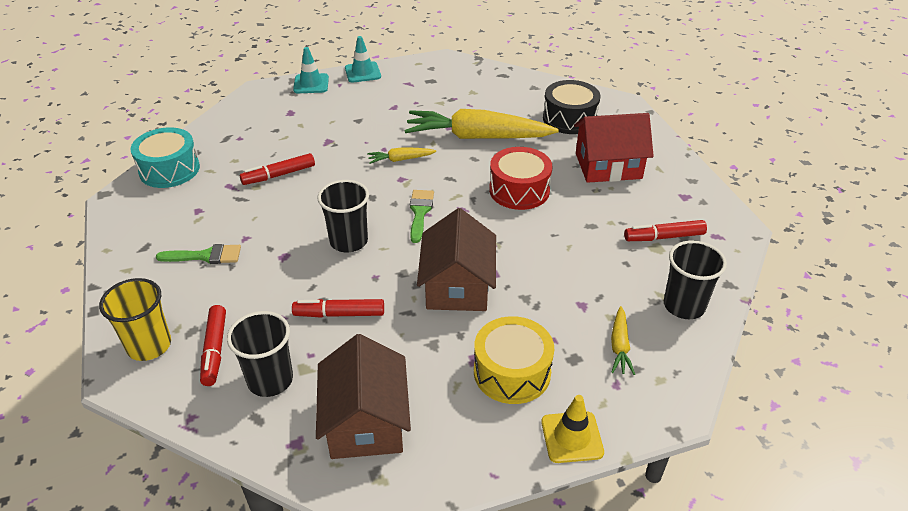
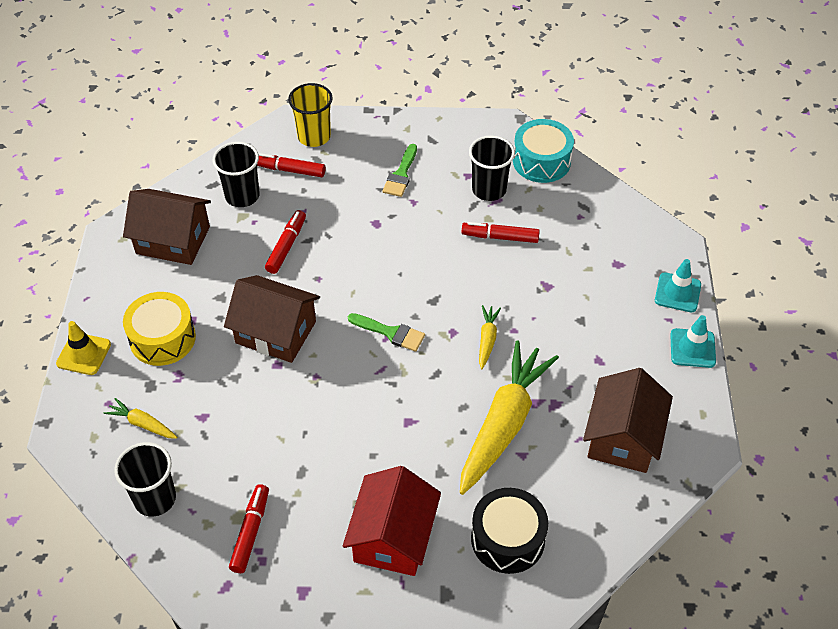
camera: 110 degrees right, 10 degrees up
red marker [240,153,315,185] -> red marker turned 75 degrees counterclockwise [461,222,540,243]
black cup [317,180,369,252] -> black cup moved to [469,136,515,201]
red drum [489,147,552,210] -> none
none -> brown house [583,368,673,473]

